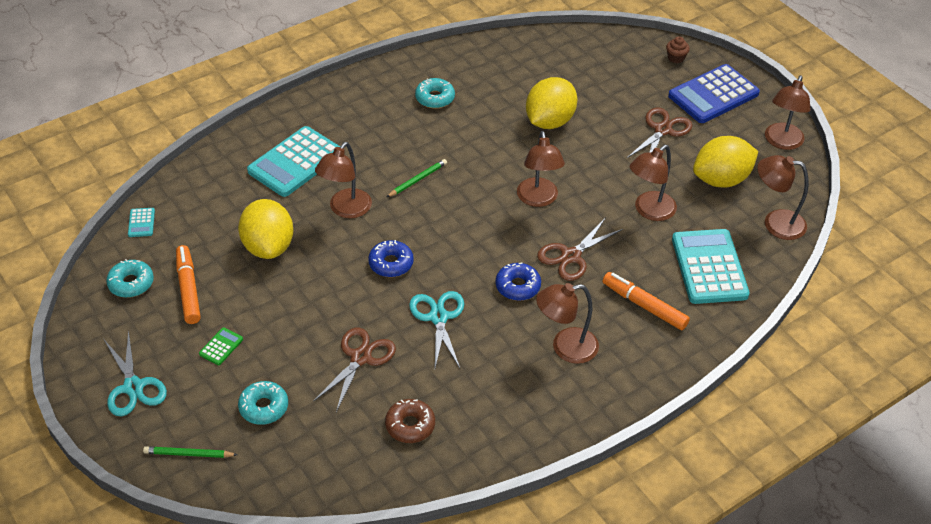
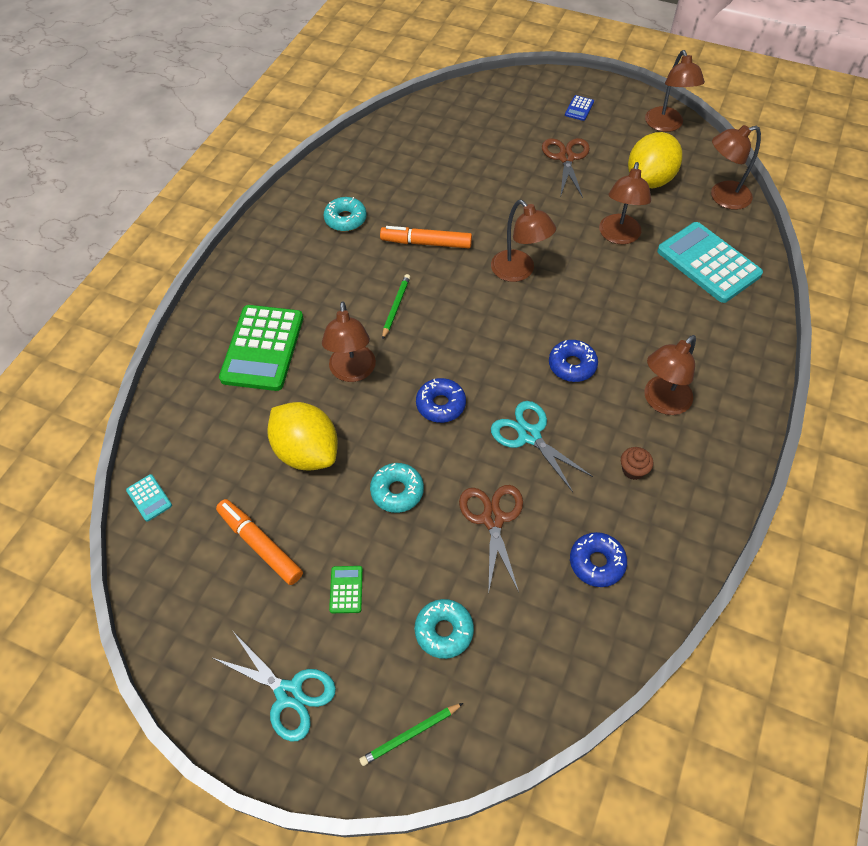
camera: 30 degrees left, 10 degrees up
turquoise donut [106,259,154,298] -> turquoise donut moved to [370,463,424,513]
turquoise calculator [247,126,340,197] -> green calculator [219,305,303,391]
brown donut [385,399,435,443] -> blue donut [570,532,627,587]
yellow lemon [526,77,578,129] -> none
brown scissors [537,217,623,281] -> none
orange marker [603,272,690,330] -> orange marker moved to [380,226,472,248]
brown cupcake [666,36,690,63] -> brown cupcake moved to [621,447,653,480]
blue calculator [668,64,760,123] -> blue calculator [565,95,594,121], size x0.42

